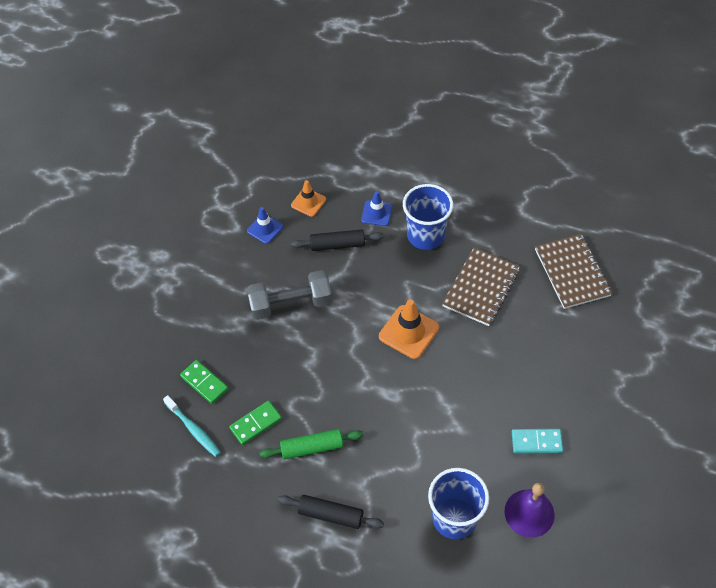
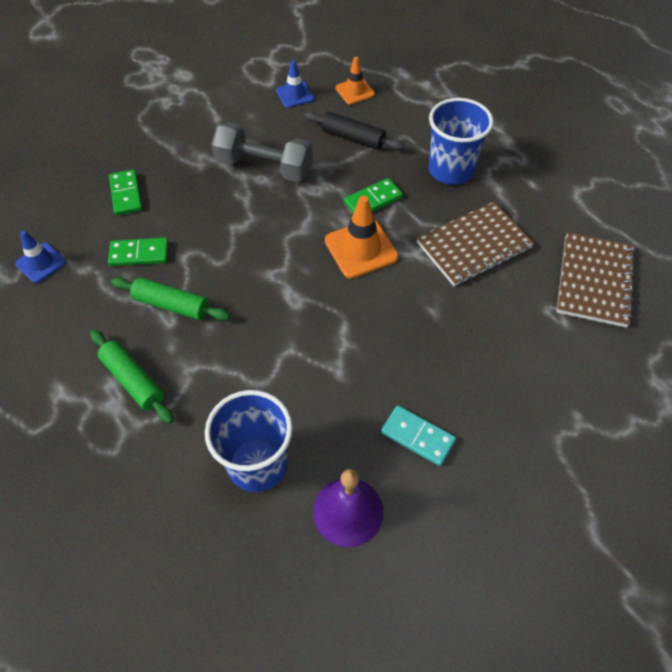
camera: 30 degrees right, 0 degrees up
turquoise toothbrush [163,395,221,457] -> none
black rolling pin [278,495,384,529] -> green rolling pin [90,330,174,424]
blue traffic cone [361,191,392,226] -> blue traffic cone moved to [15,231,66,283]
none -> green domino [344,178,403,213]

